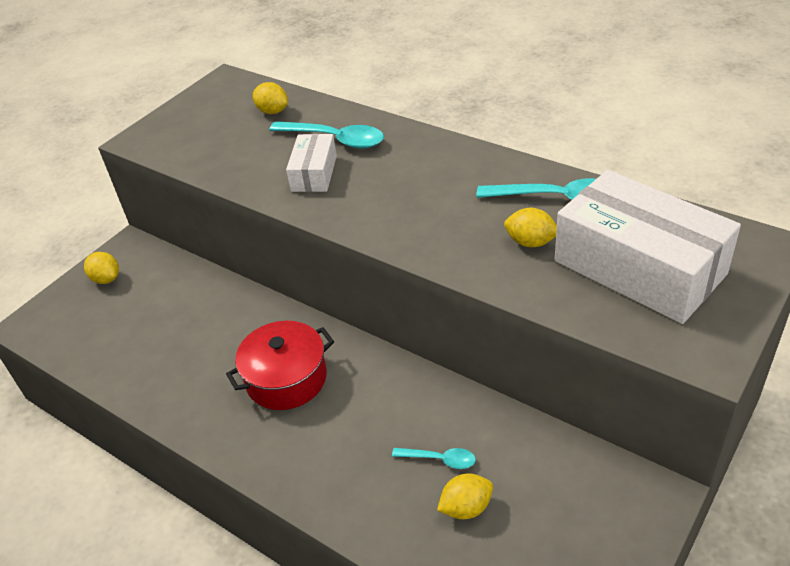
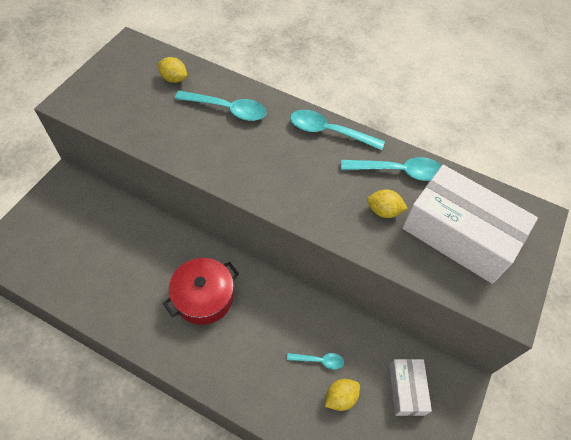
camera: 15 degrees left, 15 degrees up
yellow lemon [84,252,119,284] -> none
white box [286,134,337,192] -> white box moved to [389,359,432,416]
none -> turquoise spoon [290,110,385,150]

